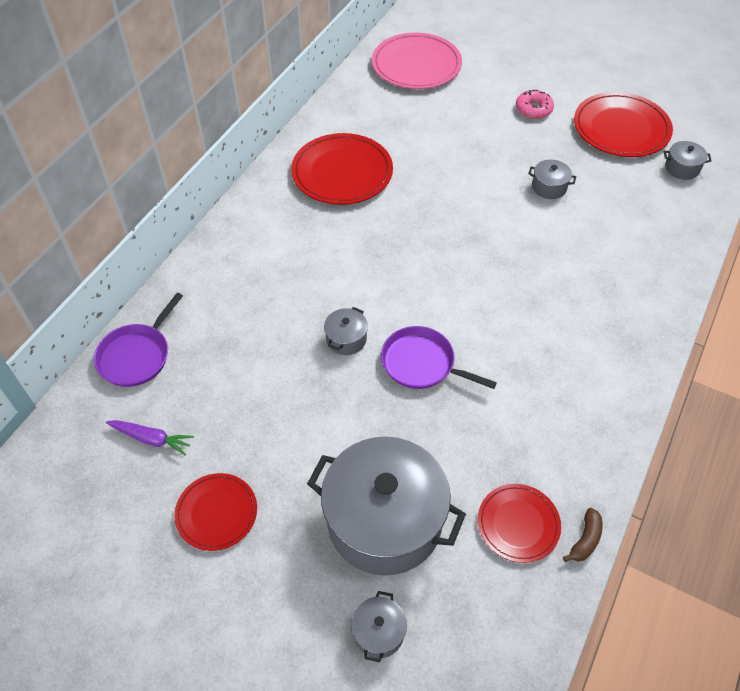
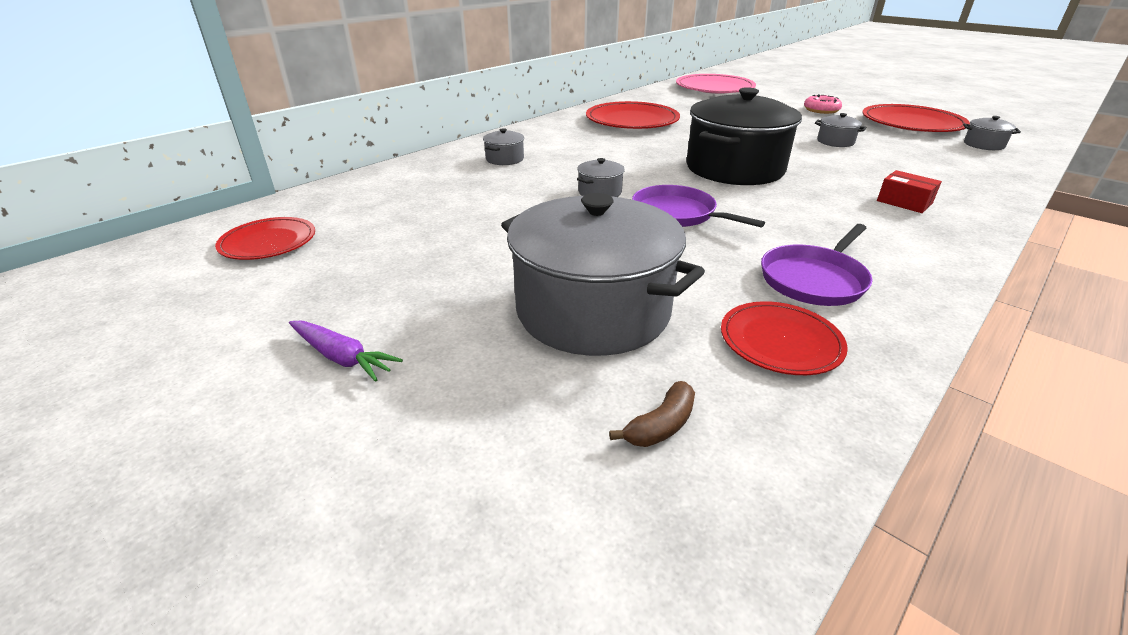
camera: 15 degrees right, 20 degrees down
purple pan [94,293,183,387] -> purple pan moved to [761,224,873,306]
purple carrot [106,420,194,455] -> purple carrot moved to [289,321,403,382]
red plate [174,473,257,551] -> red plate moved to [215,217,315,260]
grey pot [351,591,407,662] -> grey pot moved to [483,128,524,165]
brown banana [563,508,602,562] -> brown banana moved to [609,381,695,447]
none -> black pot [687,87,802,185]
none -> red box [877,170,942,213]

